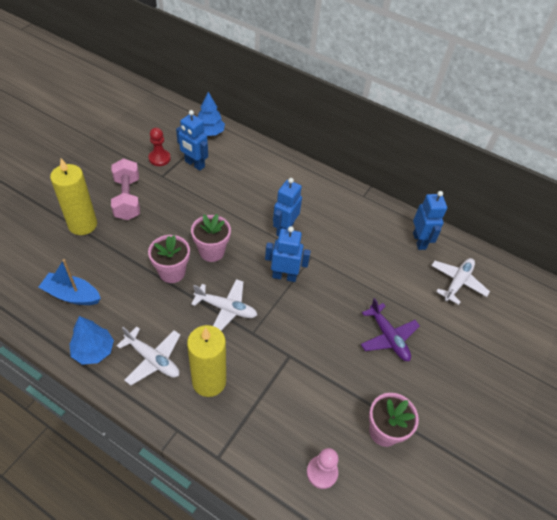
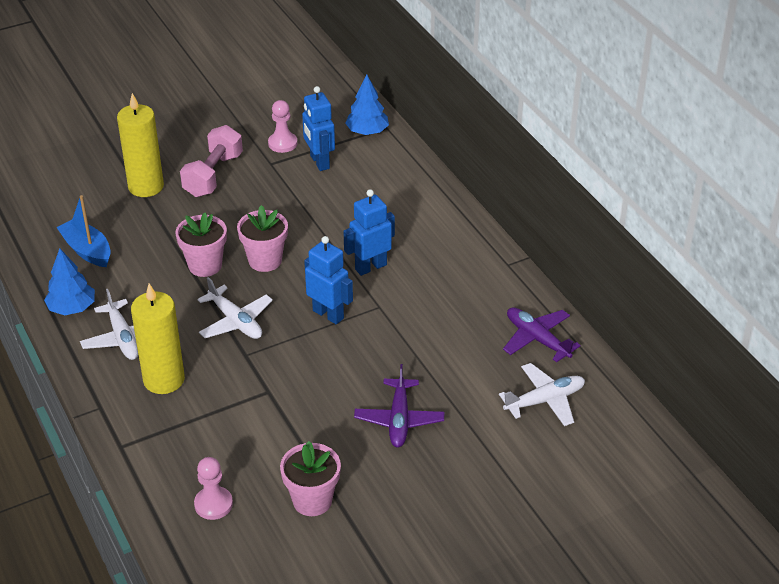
camera: 35 degrees right, 10 degrees down
red pawn [149,128,171,166] -> pink pawn [268,100,297,153]
blue robot [413,191,447,250] -> purple plane [503,307,581,362]

